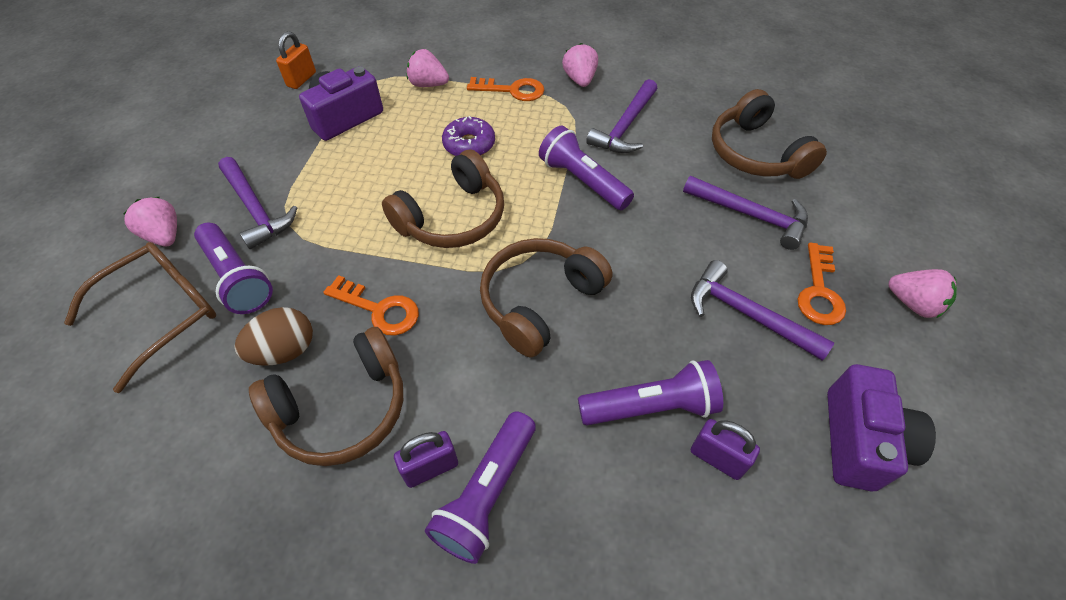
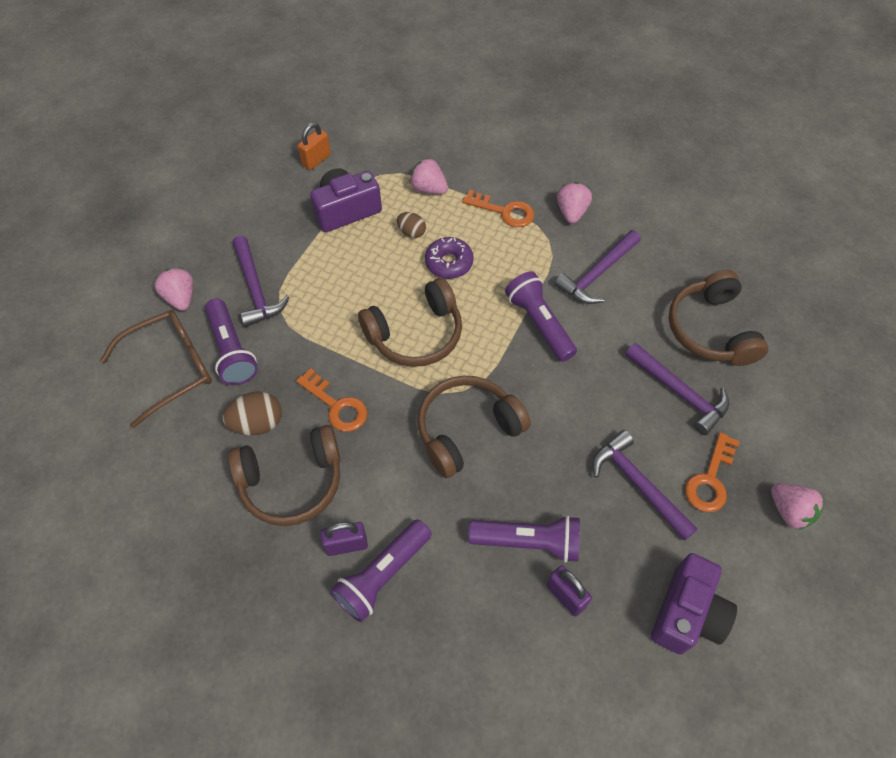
camera: 15 degrees right, 5 degrees up
none -> brown egg [397,212,426,238]

